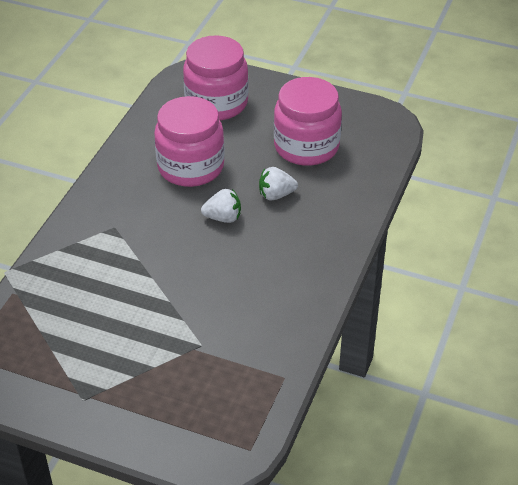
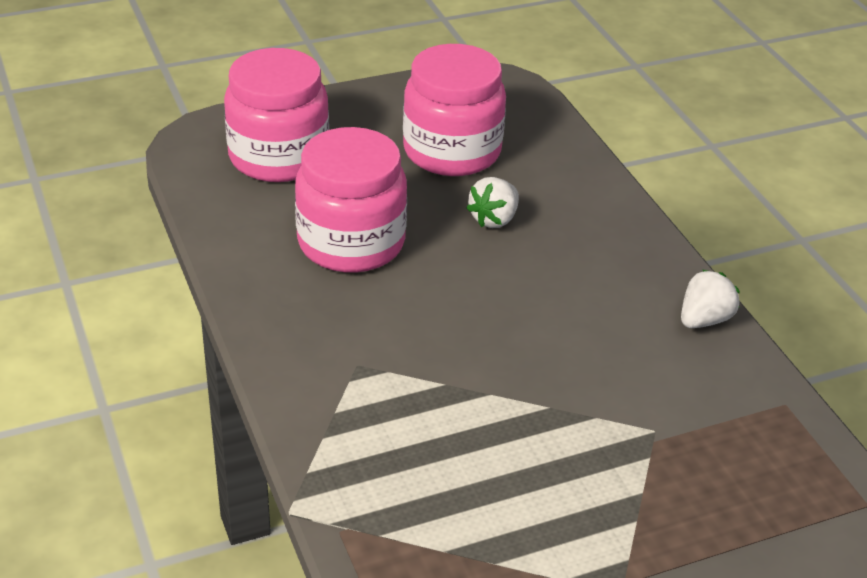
camera: 45 degrees left, 5 degrees down
white strawberry [201,189,241,223] -> white strawberry moved to [681,270,740,328]

